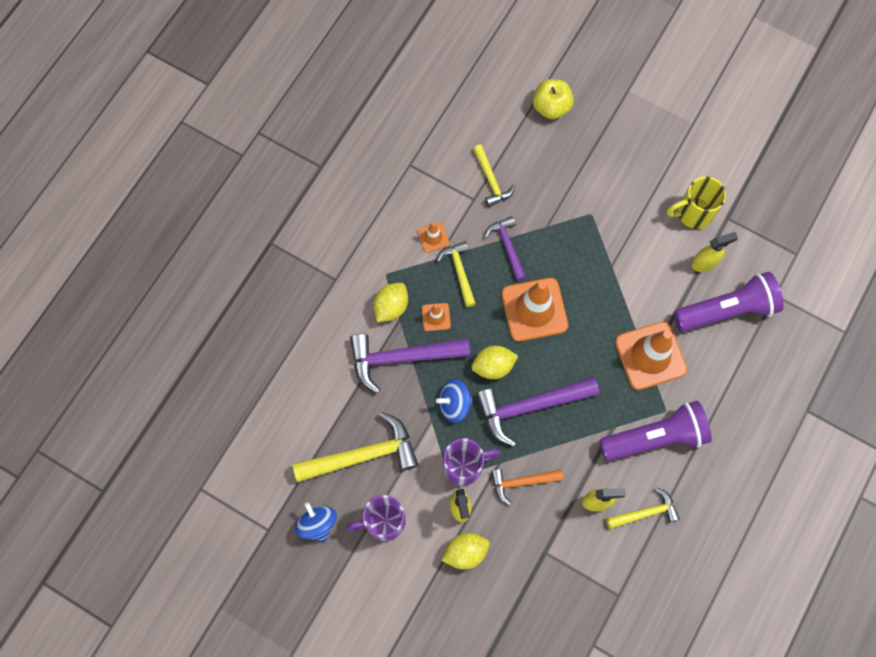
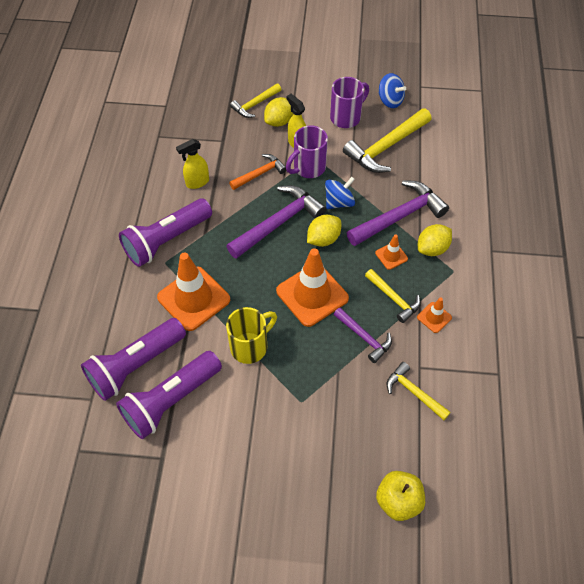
camera: 155 degrees right, 15 degrees down
yellow lemon [373,283,408,322] -> yellow lemon turned 45 degrees clockwise [418,224,452,256]
yellow hammer [606,488,680,529] -> yellow hammer moved to [230,83,282,118]
yellow mug [667,176,726,229] -> yellow mug moved to [226,307,277,364]
yellow spray bottle [691,232,738,272] -> purple flashlight [116,351,222,439]

